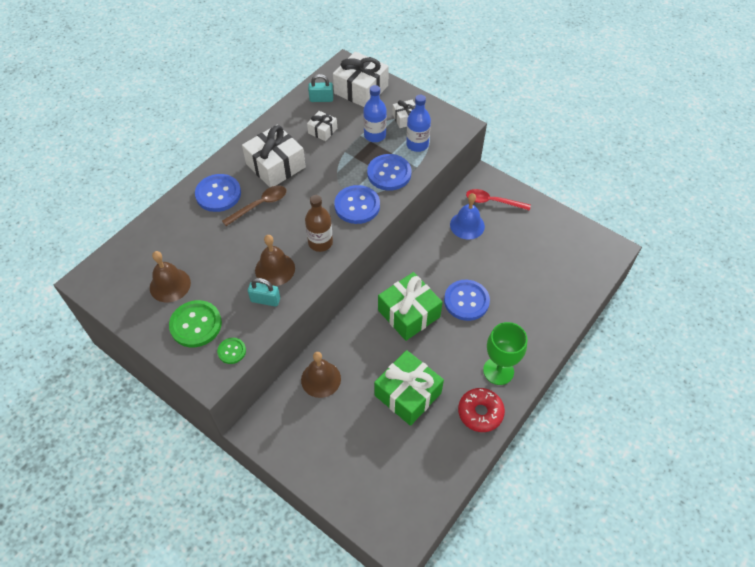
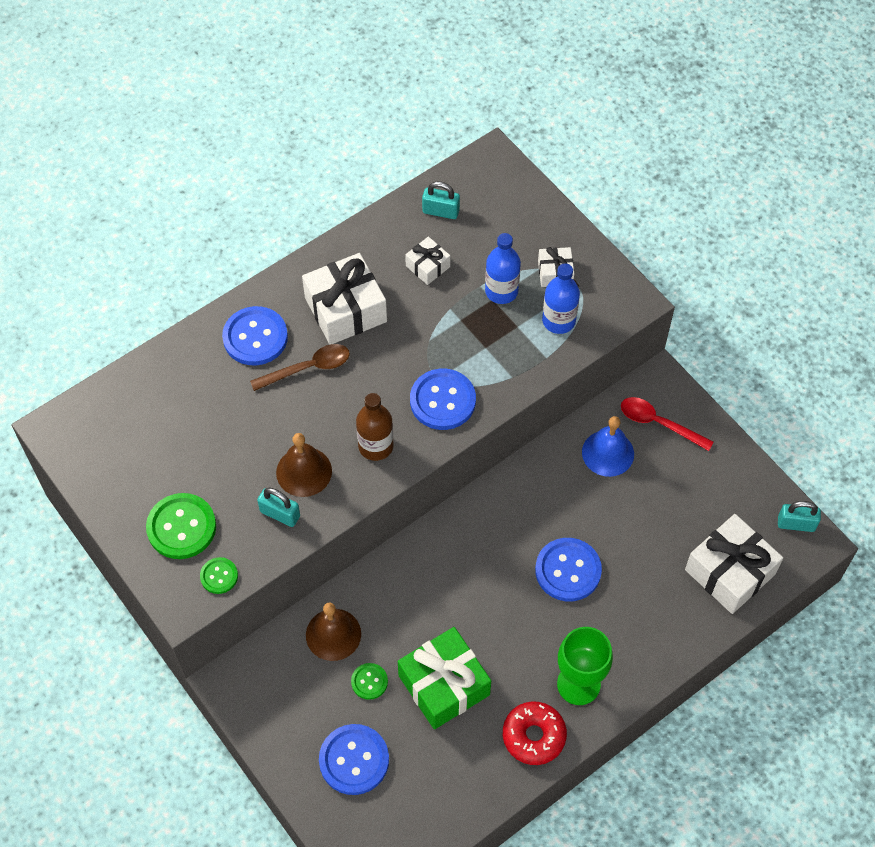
camera: 15 degrees right, 5 degrees up
brown bell [150,251,191,302] -> none
white gift [333,51,389,107] -> white gift moved to [685,514,783,614]
blue button [367,154,411,191] -> blue button moved to [319,724,389,795]
green gift [378,272,443,341] -> none
none -> green button [351,663,388,700]
none -> turquoise padlock [778,501,821,532]

